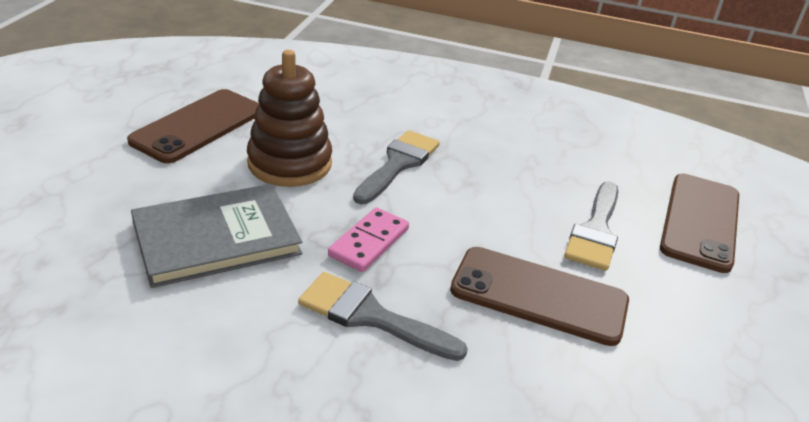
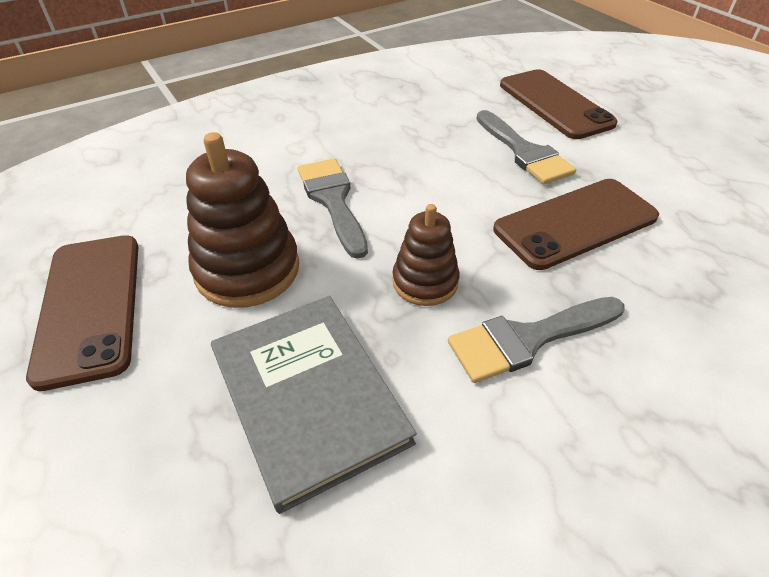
camera: 45 degrees left, 10 degrees up
grey book [131,184,303,288] -> grey book turned 45 degrees counterclockwise [211,296,417,514]
pink domino [328,207,409,272] -> brown stacking toy [392,204,459,306]

